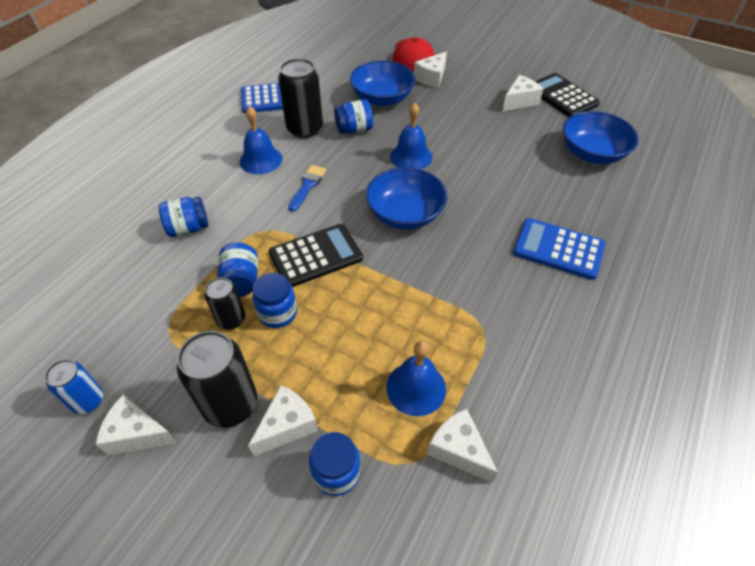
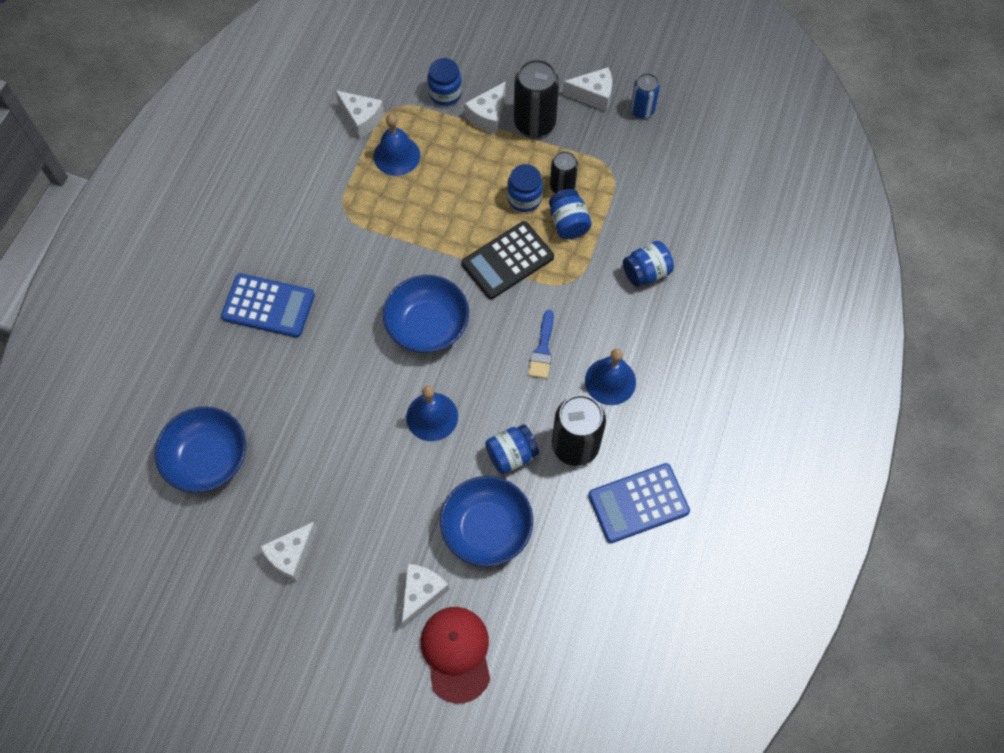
camera: 170 degrees right, 15 degrees up
black calculator [535,73,600,117] -> none

